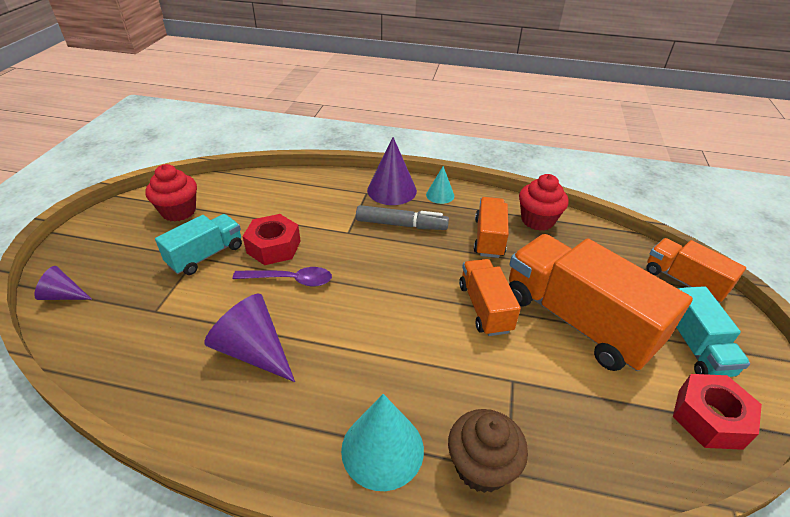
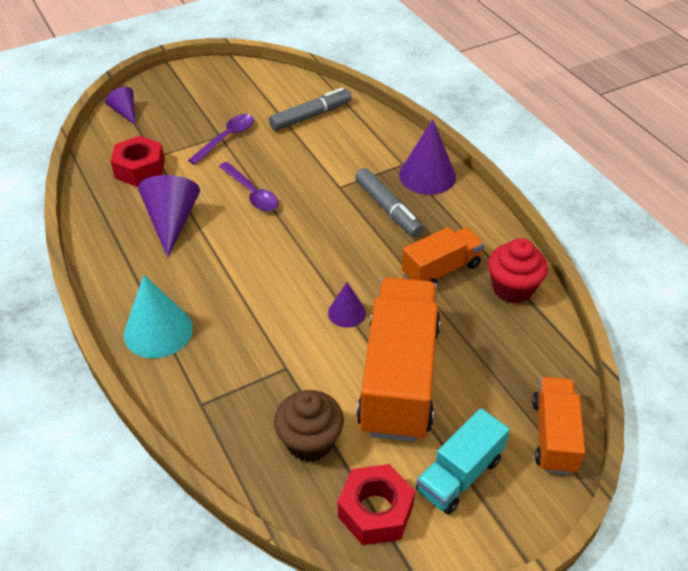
camera: 50 degrees right, 5 degrees up
red cupcake [145,164,197,221] -> none
turquoise truck [155,214,242,275] -> purple spoon [188,114,254,165]
red nut [242,214,301,265] -> red nut moved to [110,136,165,187]
turquoise cone [426,166,454,204] -> none
brown cupcake [448,409,528,493] -> brown cupcake moved to [274,390,344,462]
orange truck [459,259,521,336] -> purple cone [328,282,366,328]
none -> grey marker [269,87,352,131]

